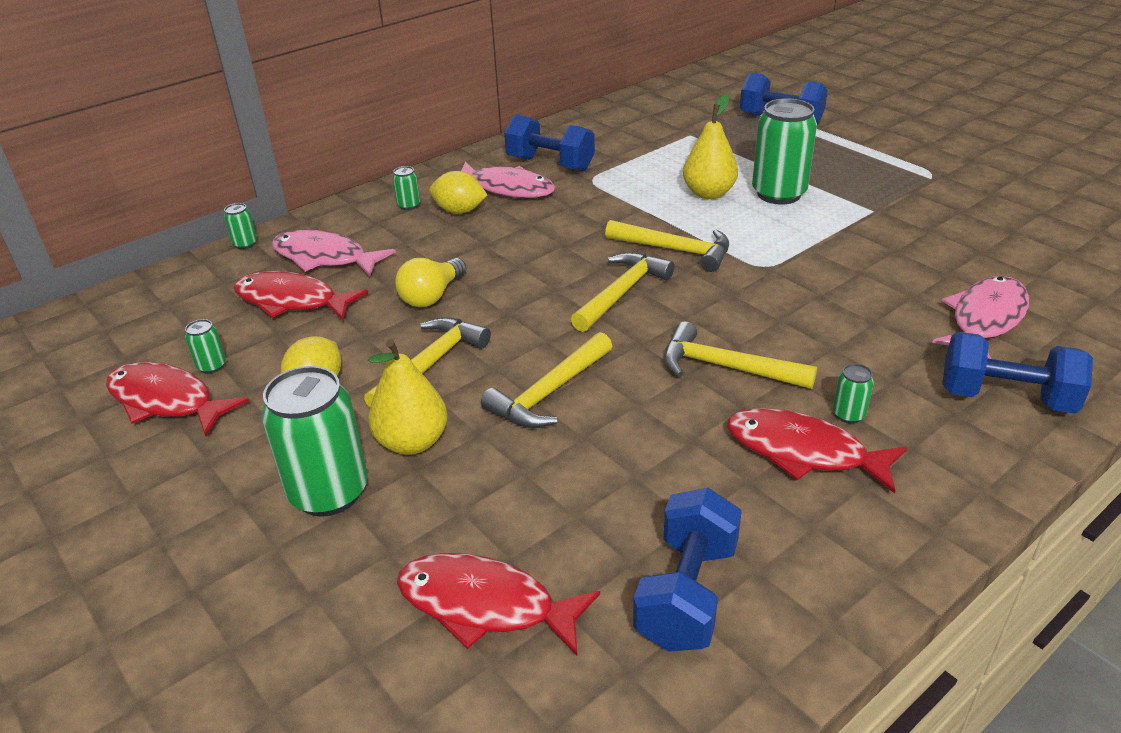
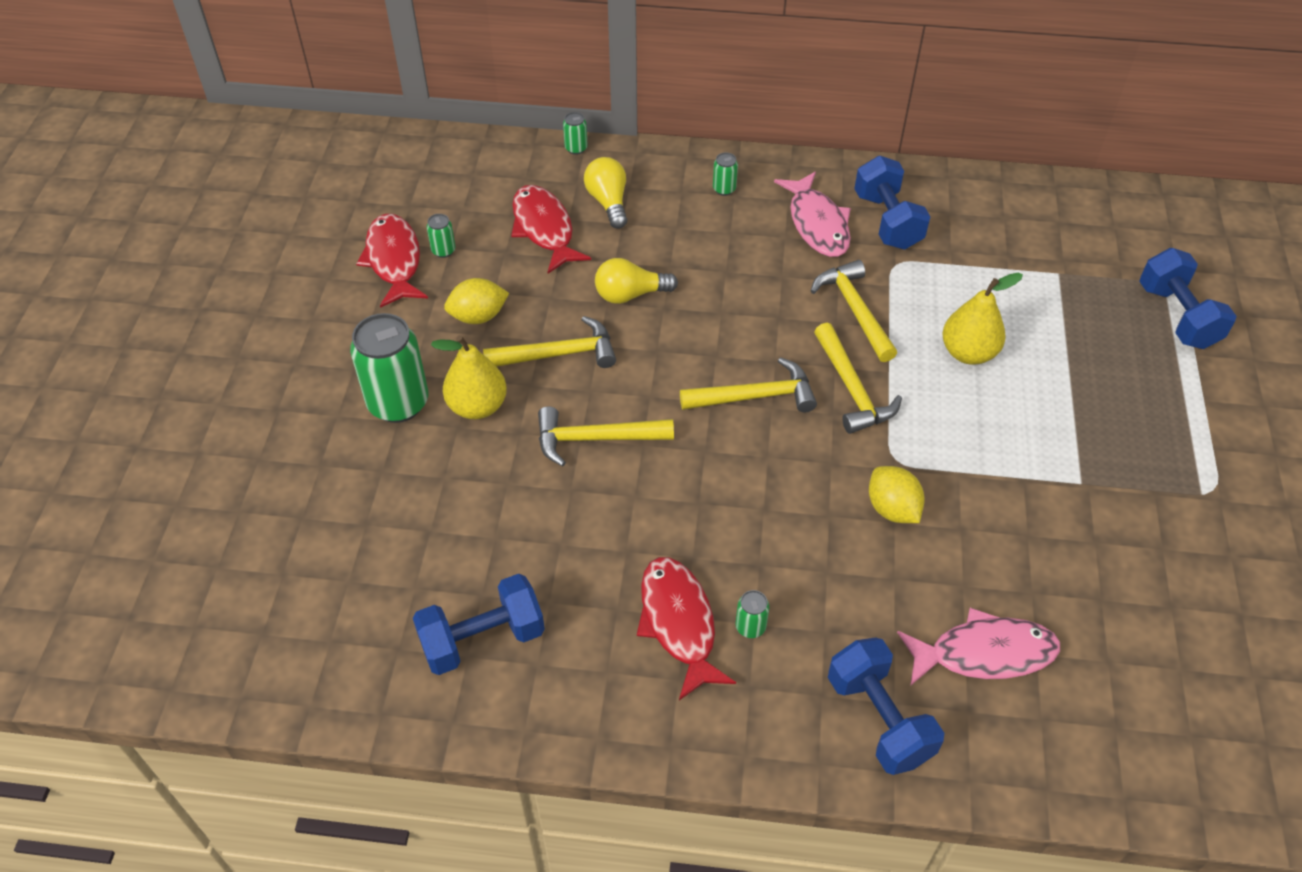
camera: 45 degrees right, 15 degrees up
pink fish [272,230,396,276] -> yellow light bulb [584,157,627,229]
red fish [397,553,600,656] -> none
yellow lemon [429,171,487,214] -> yellow lemon moved to [869,466,925,523]
yellow hammer [664,321,817,389] -> yellow hammer moved to [811,260,897,362]
green can [752,98,817,205] -> none

